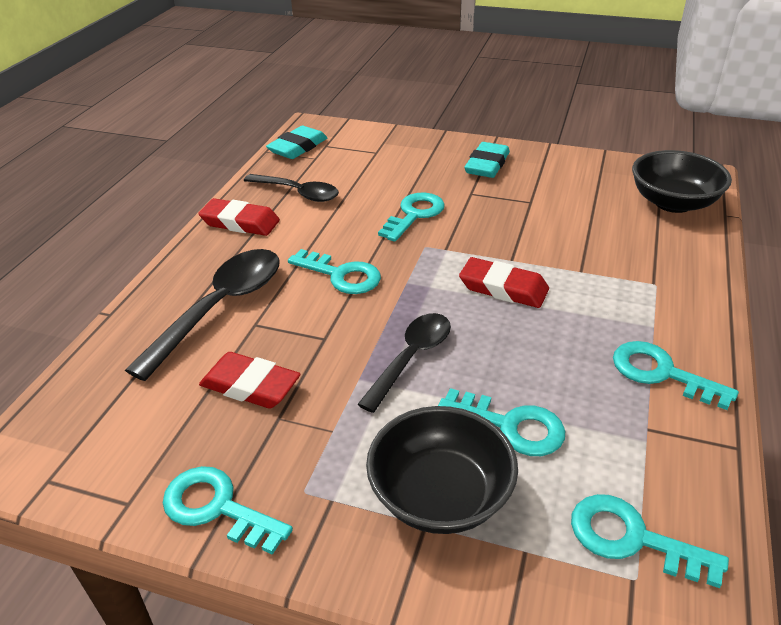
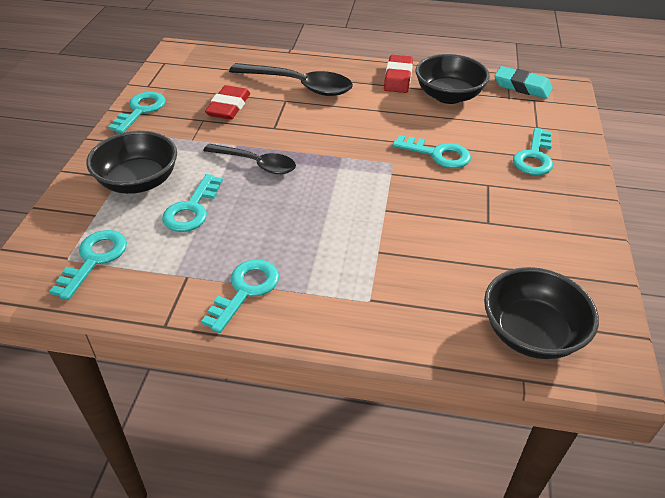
camera: 80 degrees right, 5 degrees up
black spoon [244,174,339,202] -> black bowl [416,54,490,104]
turquoise key [288,249,381,294] -> turquoise key moved to [513,128,553,175]
red eraser [459,257,549,308] -> none
turquoise eraser [464,142,510,178] -> none

